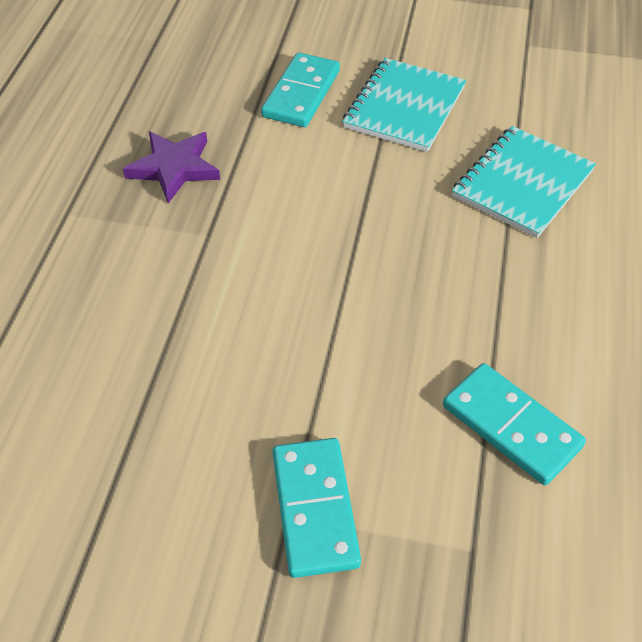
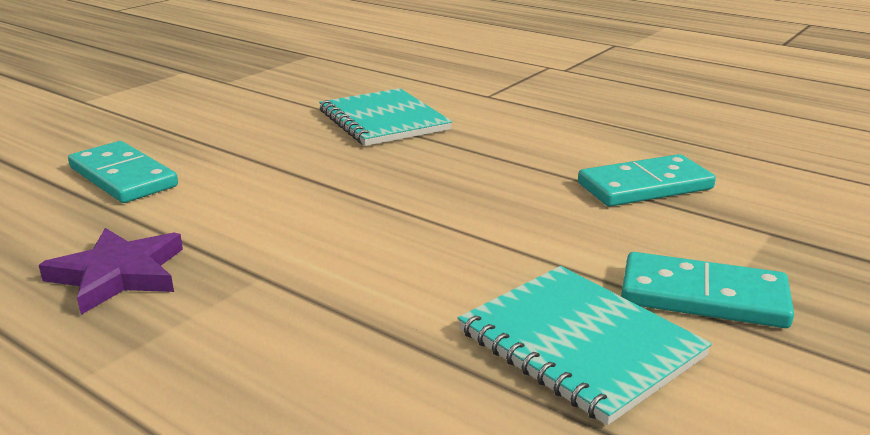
camera: 65 degrees left, 25 degrees down
turquoise notebook [342,58,466,152] -> turquoise notebook moved to [458,266,712,425]

